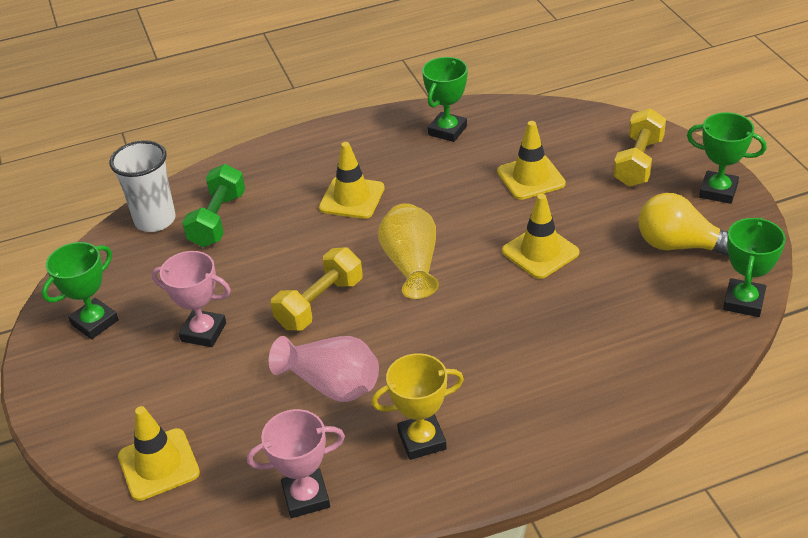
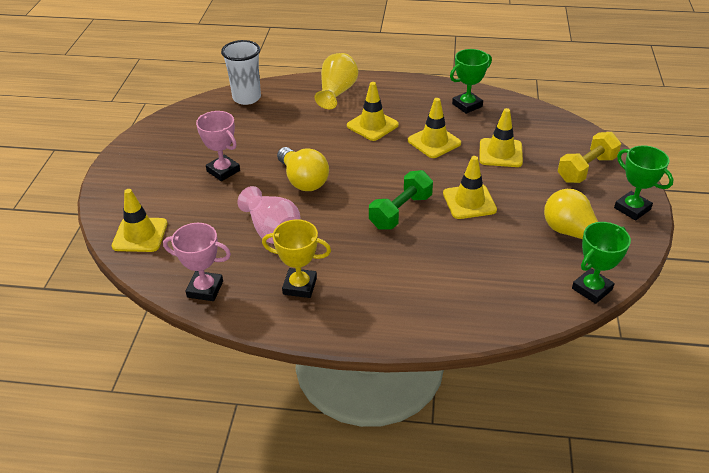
camera: 25 degrees right, 0 degrees up
green trophy [42,242,119,339] -> none
green dumbbell [182,164,245,247] -> green dumbbell moved to [369,170,433,229]
yellow dumbbell [271,247,363,330] -> yellow light bulb [277,147,329,191]
yellow vase [378,203,439,299] -> yellow vase moved to [315,53,358,109]
none -> yellow traffic cone [408,98,461,158]

